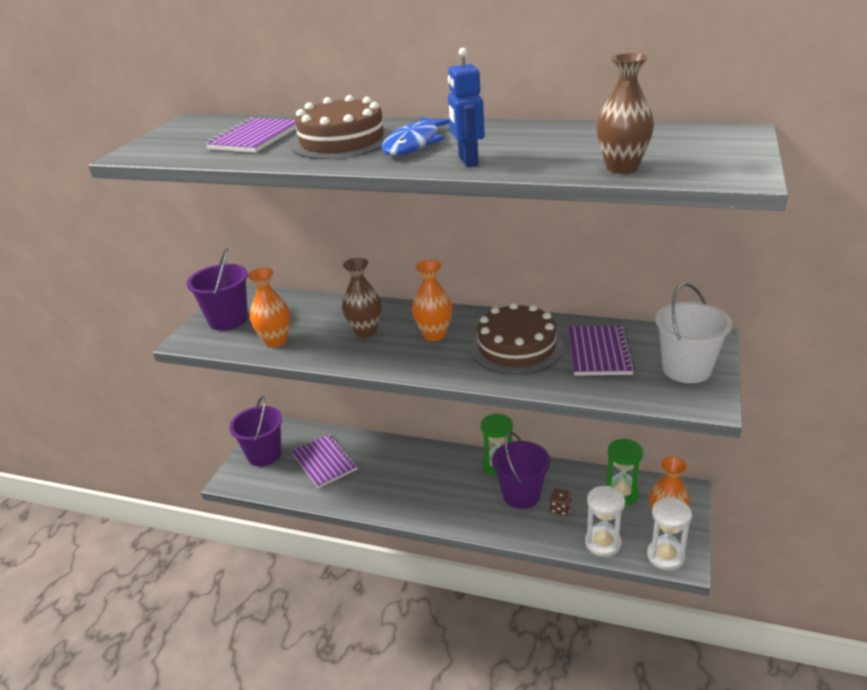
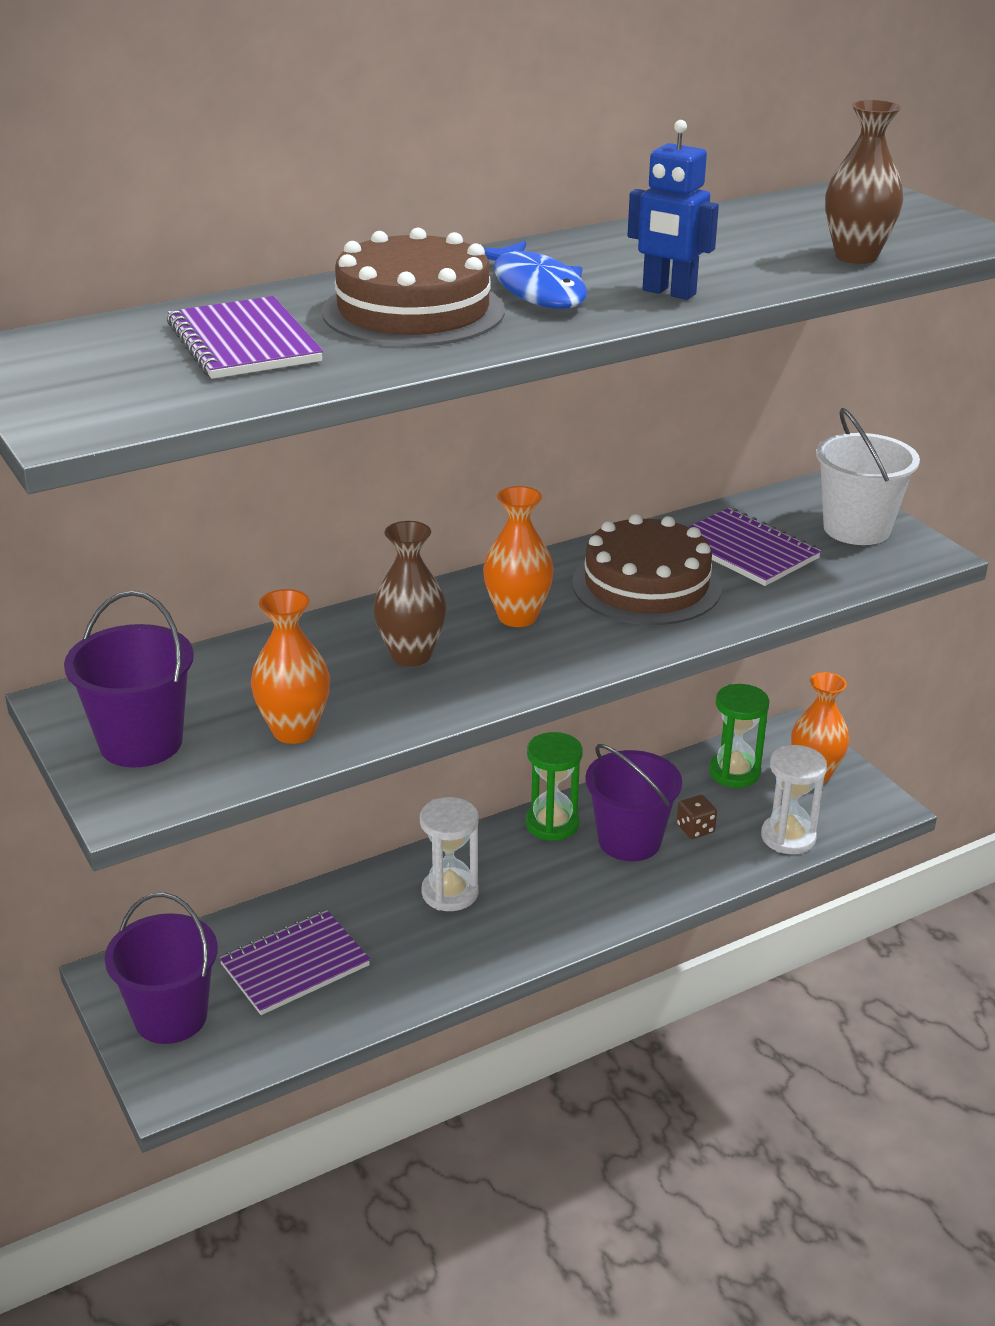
camera: 50 degrees left, 0 degrees up
purple notebook [292,434,358,488] -> purple notebook turned 45 degrees counterclockwise [219,910,370,1015]
white hourglass [647,497,692,570] -> white hourglass moved to [420,797,479,911]

